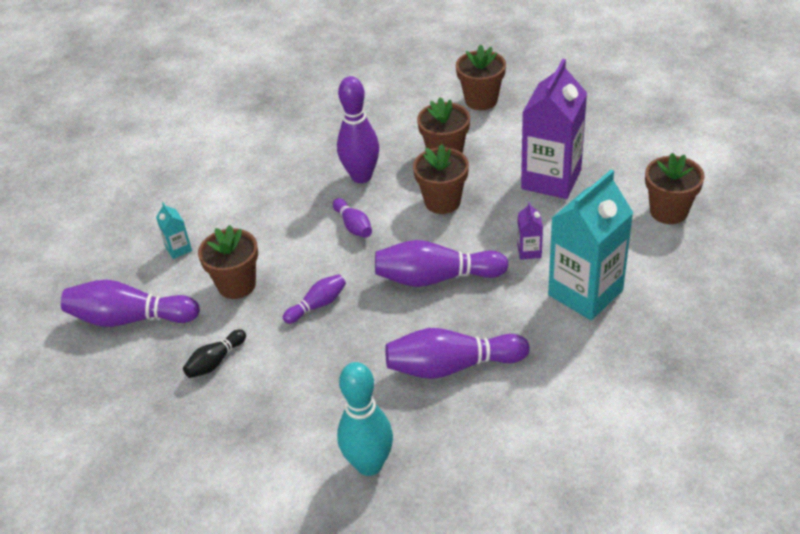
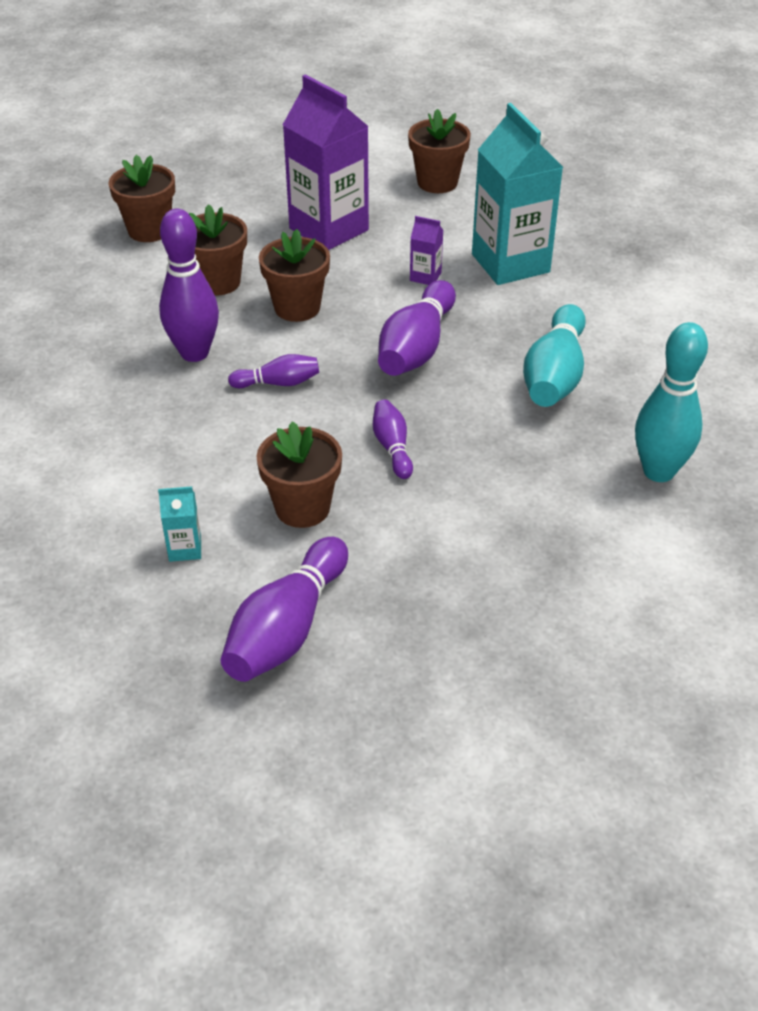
camera: 70 degrees left, 0 degrees up
black bowling pin [183,329,246,378] -> none
purple bowling pin [385,328,530,379] -> turquoise bowling pin [523,304,586,407]

